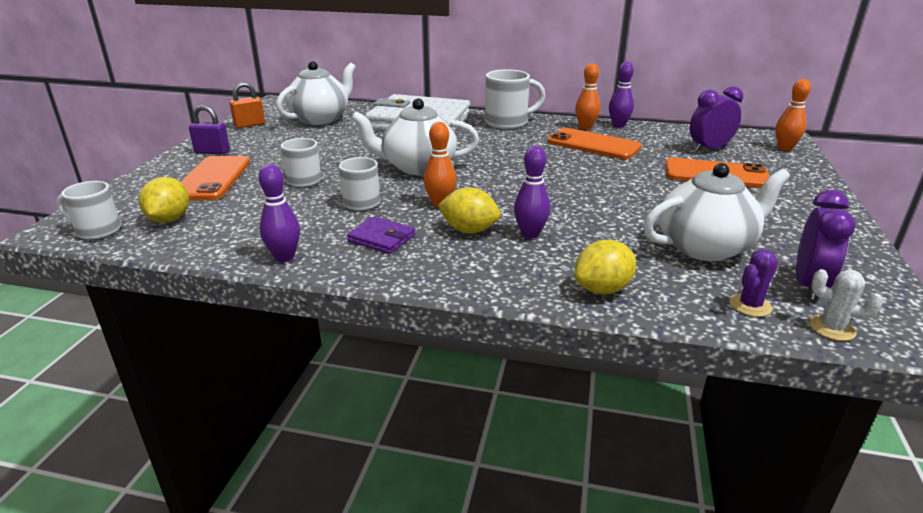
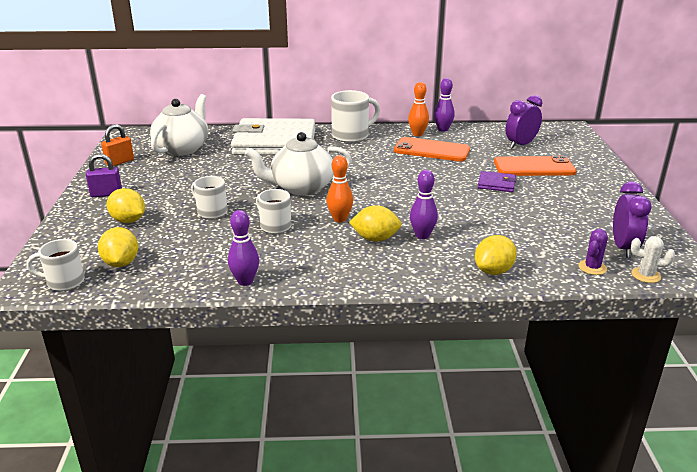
camera: 15 degrees left, 0 degrees up
orange phone [181,156,250,200] -> yellow lemon [106,188,145,223]
purple wallet [347,217,415,254] -> purple wallet moved to [478,171,516,192]
white teapot [644,163,790,261] -> none
orange bowling pin [775,79,811,151] -> none

